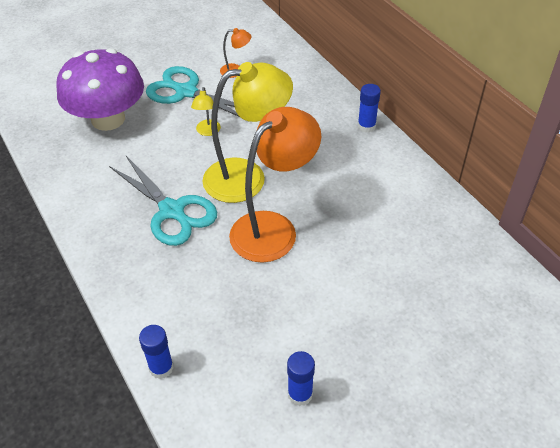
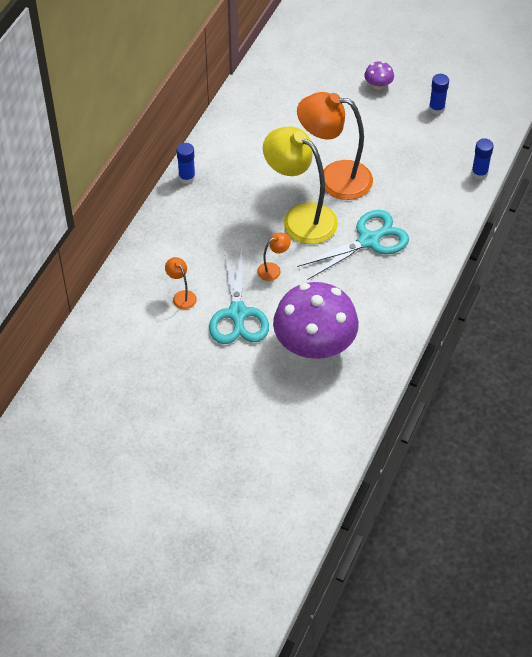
camera: 125 degrees left, 5 degrees up
turquoise scissors [109,156,217,246] -> turquoise scissors turned 45 degrees clockwise [297,210,409,280]
yellow lamp [191,87,221,136] -> orange lamp [257,233,291,281]
none -> purple mushroom [364,61,394,90]

